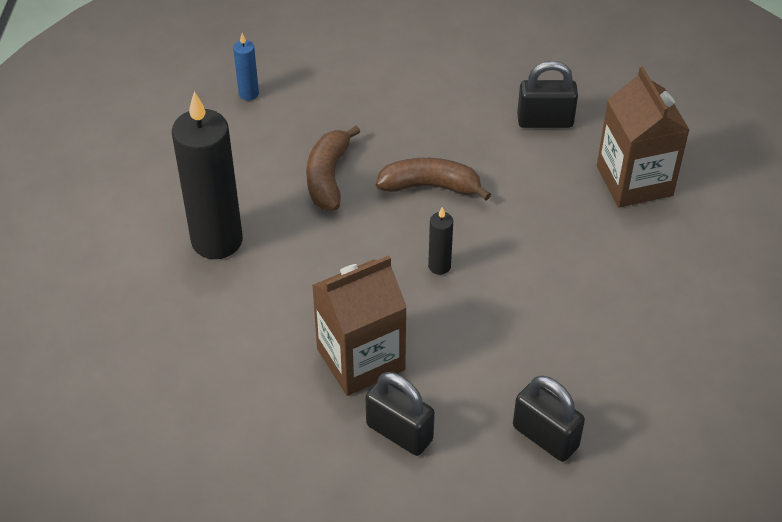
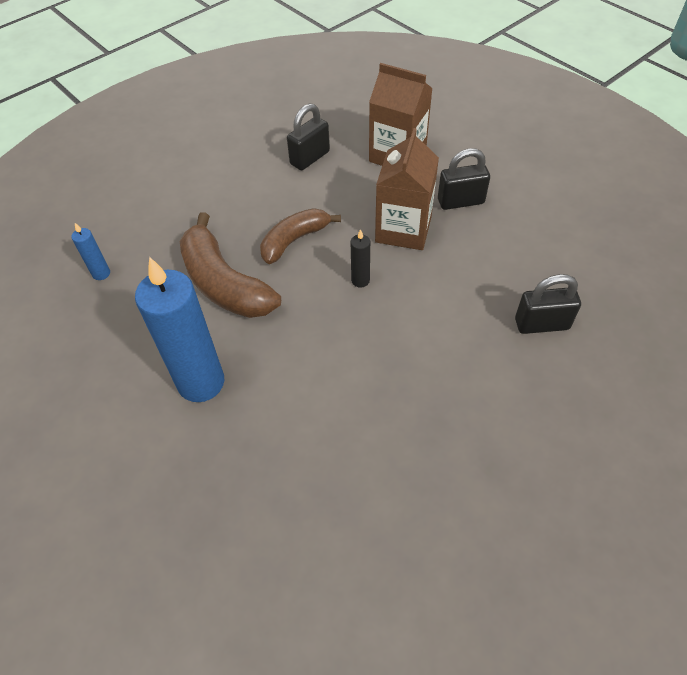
camera: 45 degrees left, 5 degrees up
black candle [172,92,243,259] -> blue candle [135,257,224,402]
brown banana [306,126,360,210] -> brown banana [180,212,281,318], size x1.54
brown carton [312,256,407,396] -> brown carton moved to [375,128,439,250]
black padlock [366,372,435,456] -> black padlock moved to [438,148,490,210]

